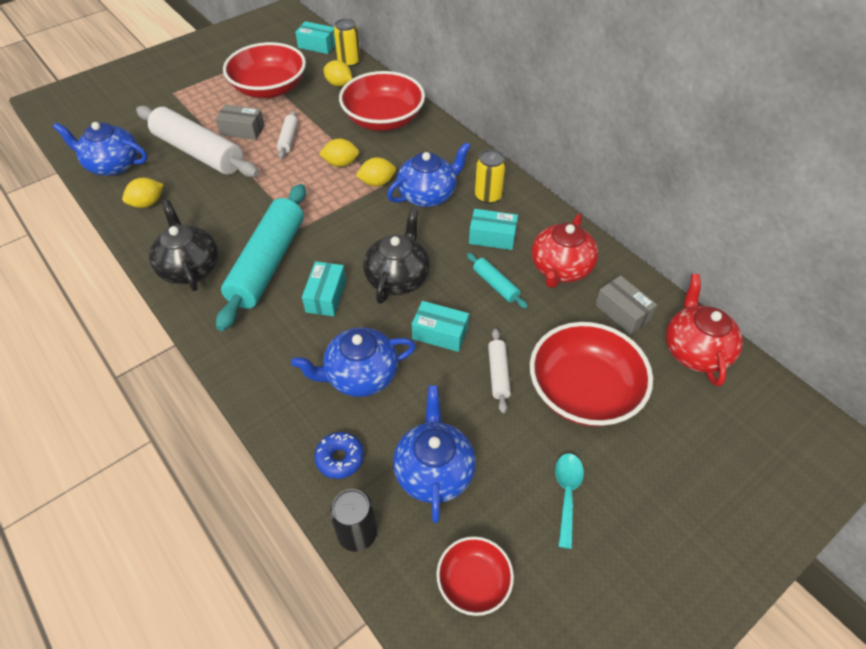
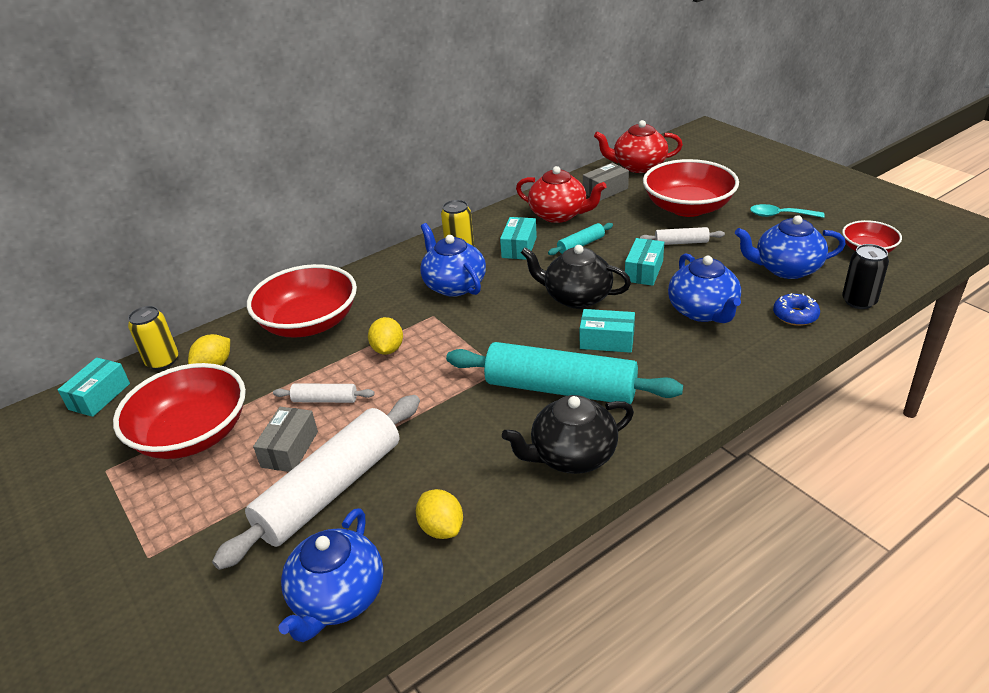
camera: 85 degrees left, 15 degrees down
yellow lemon [356,157,396,187] -> none

